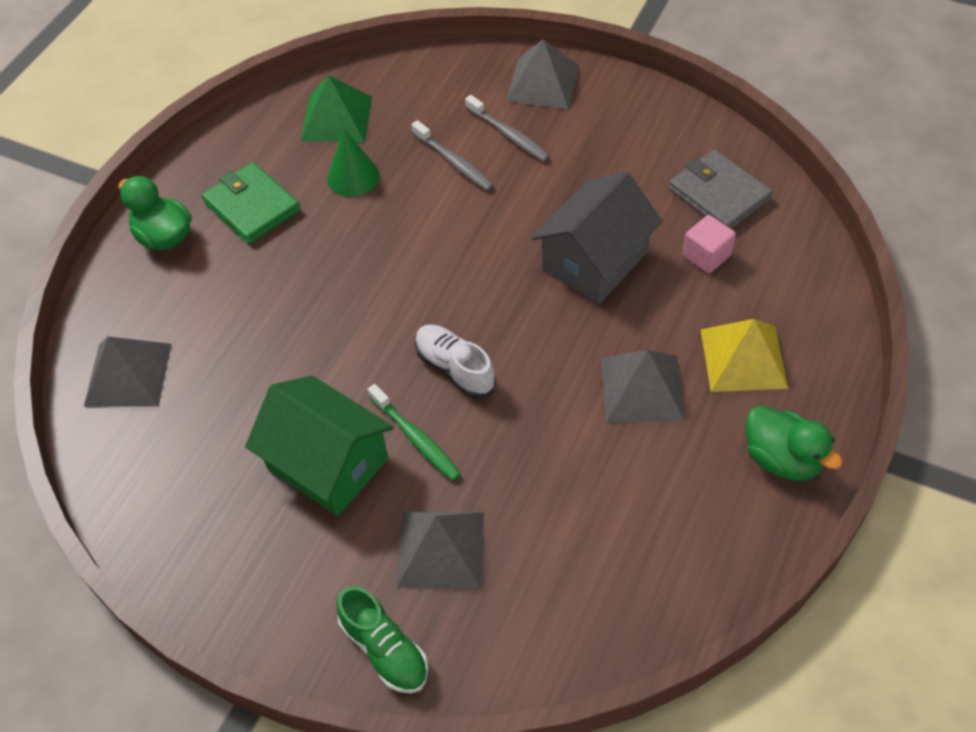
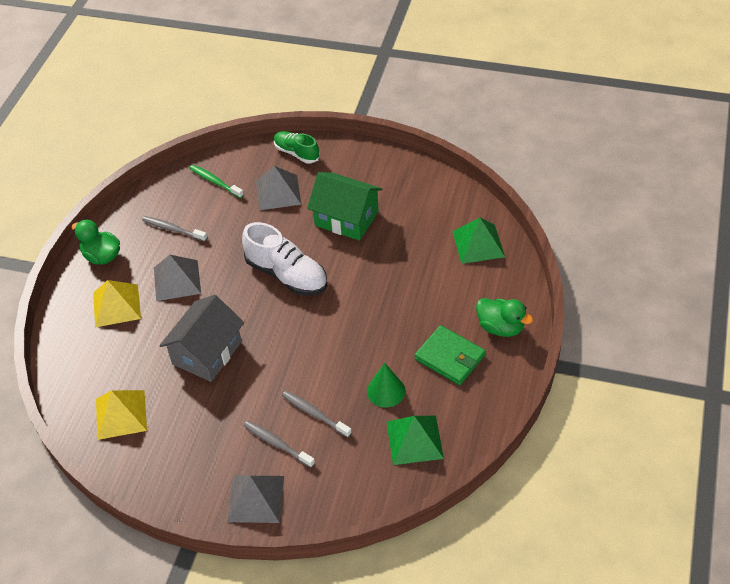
camera: 170 degrees right, 5 degrees down
grey pyramid [84,336,171,407] -> green pyramid [452,218,505,264]
green toothbrush [367,384,461,481] -> green toothbrush moved to [189,165,244,198]
white shoe [415,325,496,398] -> white shoe [242,222,327,296], size x1.61
grey wallet [669,149,772,229] -> yellow pyramid [96,390,147,440]
pink cube [683,215,736,273] -> none
none -> grey toothbrush [142,216,208,242]

